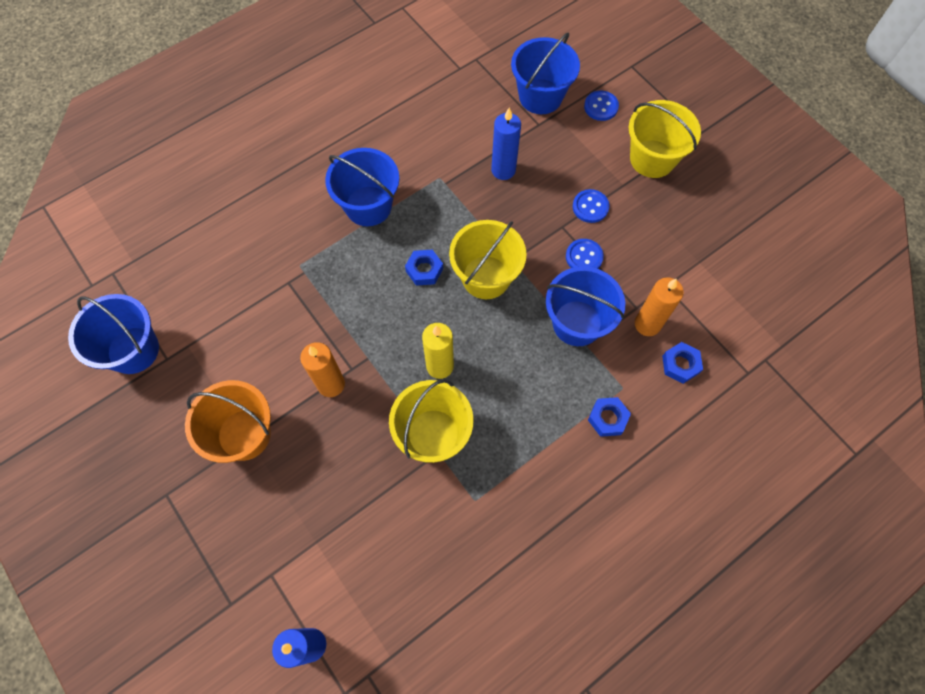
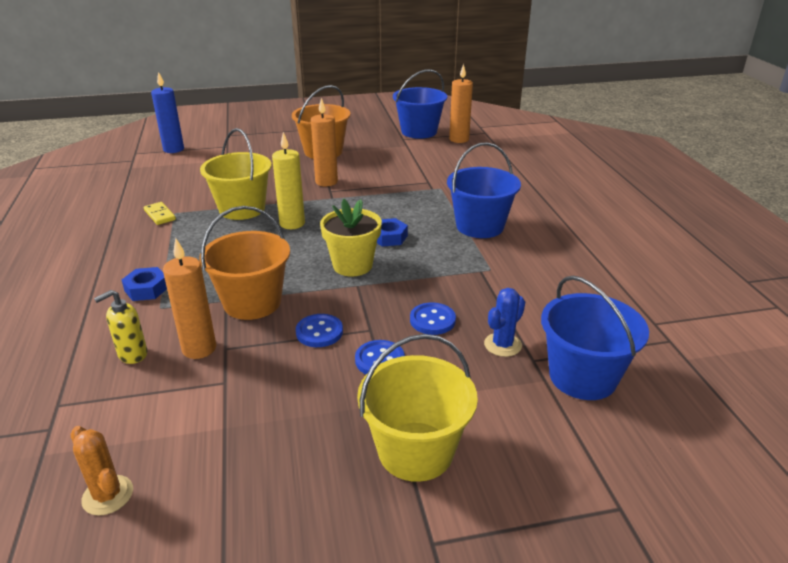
camera: 115 degrees right, 35 degrees down
yellow bucket [449,220,527,299] -> yellow flower pot [320,199,382,276]
blue candle [491,108,521,180] -> none
blue bucket [546,266,625,346] -> orange bucket [199,206,290,320]
blue button [584,91,619,121] -> blue button moved to [410,303,456,335]
blue nut [662,342,703,384] -> yellow soap dispenser [94,290,148,364]
none -> orange cactus [71,426,133,516]
none -> yellow domino [144,202,176,225]
none -> orange candle [449,64,473,143]
none -> blue cactus [484,288,525,357]

